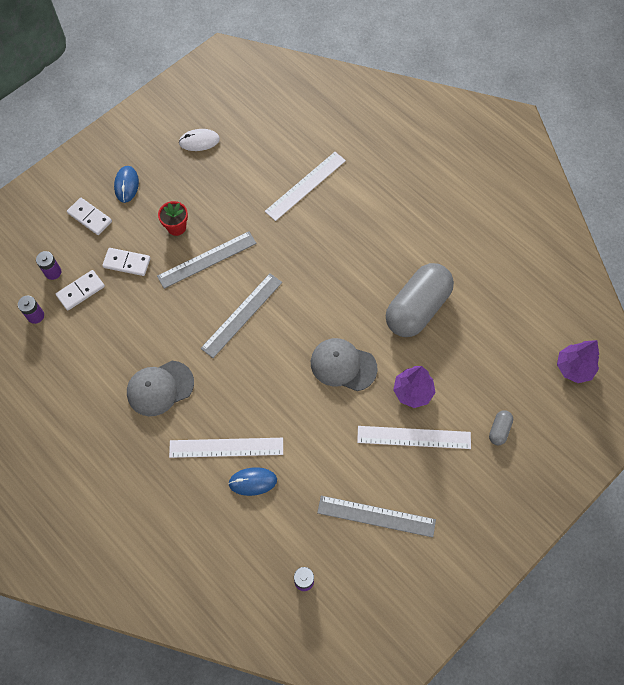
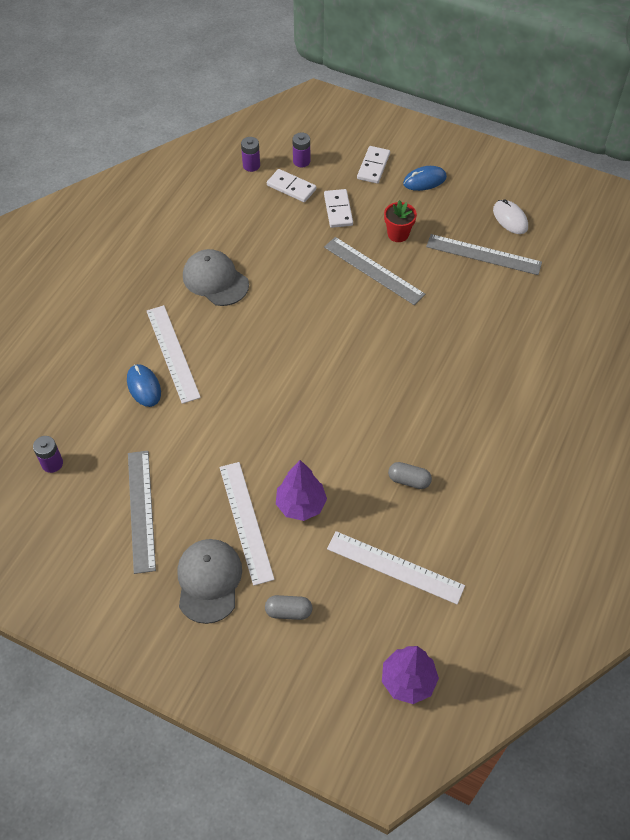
camera: 70 degrees right, 10 degrees down
grey ruler [201,273,282,358] -> grey ruler moved to [426,234,542,275]
white ruler [265,152,346,221] -> white ruler moved to [327,531,465,604]
grey cap [311,338,378,391] -> grey cap moved to [177,539,242,624]
grey capsule [386,263,454,337] -> grey capsule [388,462,432,489], size x0.41

